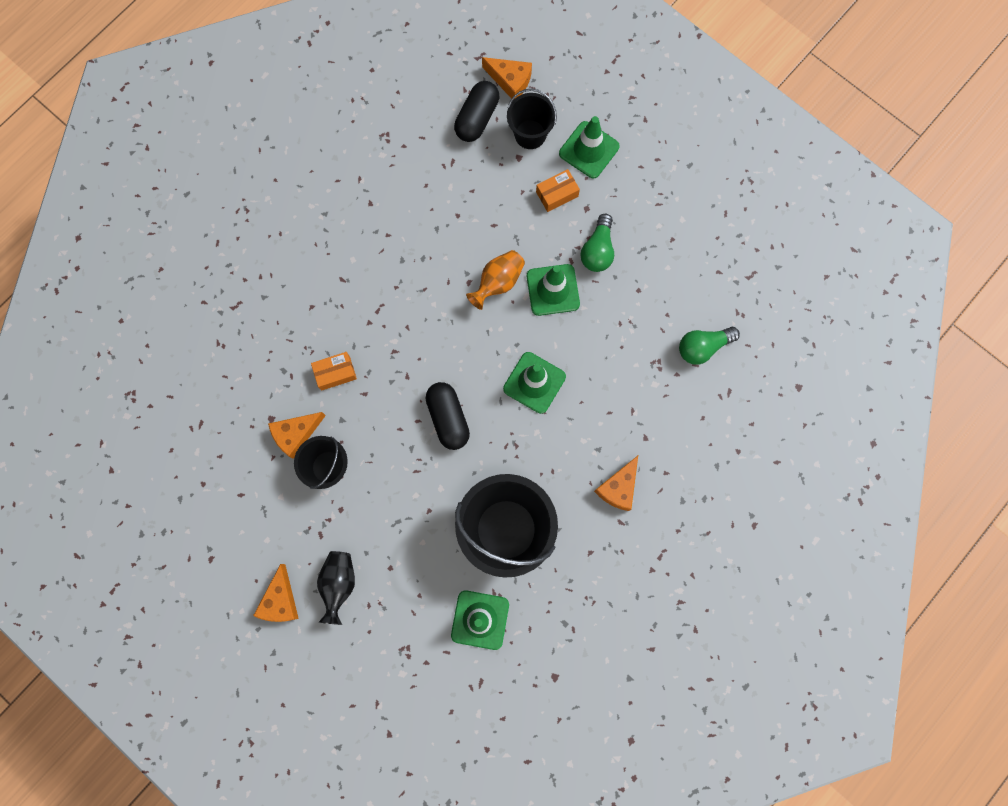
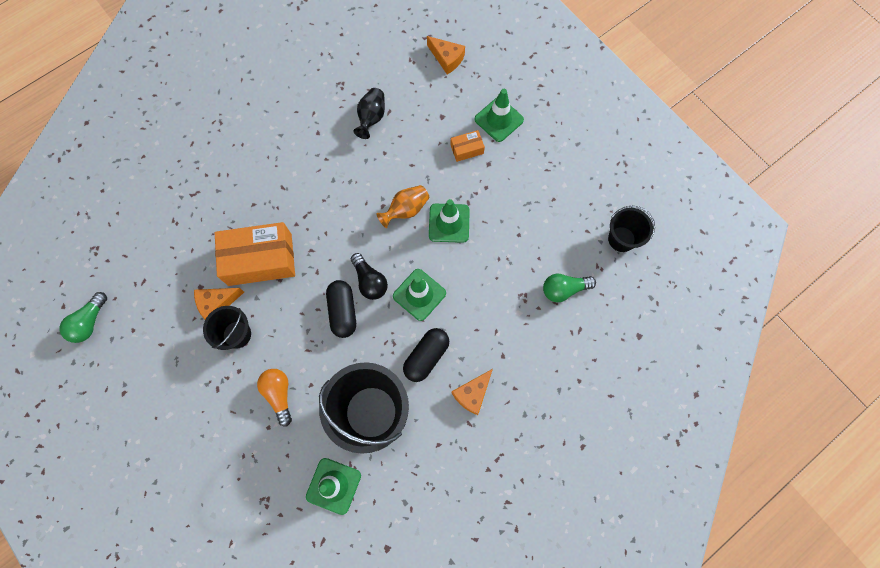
camera: 10 degrees right, 5 degrees down
orange cheese [253,564,299,622] -> none
orange box [311,352,357,390] -> orange box [215,222,295,286], size x2.20
black vase [317,551,355,625] -> black vase moved to [353,88,385,139]
black capsule [454,81,499,142] -> black capsule moved to [403,328,449,382]
black bucket [507,89,557,149] -> black bucket moved to [608,206,655,252]
green light bulb [581,213,614,272] -> green light bulb moved to [59,292,107,343]
none -> orange light bulb [257,369,292,426]
none -> black light bulb [351,253,388,300]

